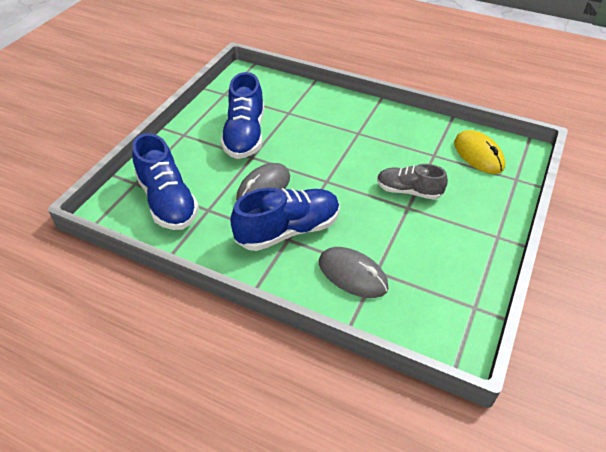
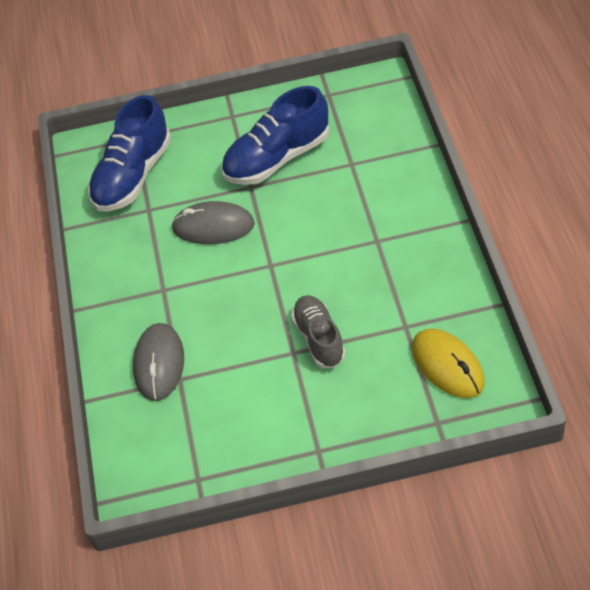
camera: 60 degrees right, 5 degrees up
blue shoe [230,188,340,251] -> none
yellow mouse [454,130,505,174] -> yellow mouse turned 60 degrees counterclockwise [412,329,485,398]

